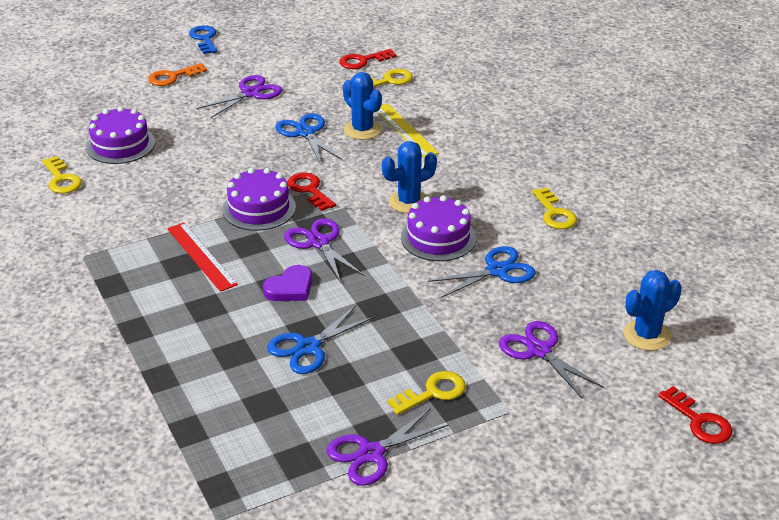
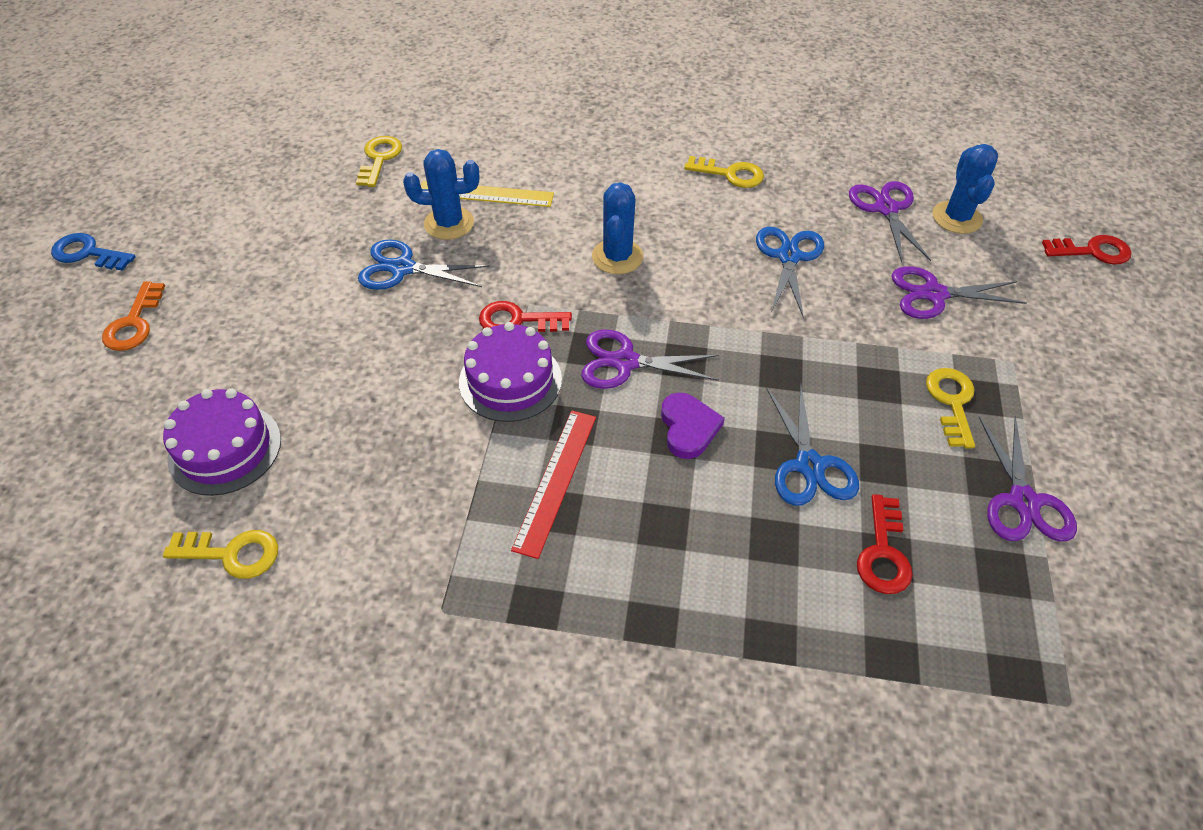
camera: 55 degrees left, 15 degrees up
red ruler [167,223,238,292] -> red ruler turned 75 degrees counterclockwise [511,411,596,559]
purple scissors [197,75,282,118] -> purple scissors moved to [849,181,931,263]
red key [339,49,396,69] -> red key moved to [857,494,913,594]
purple cake [401,195,476,261] -> none

